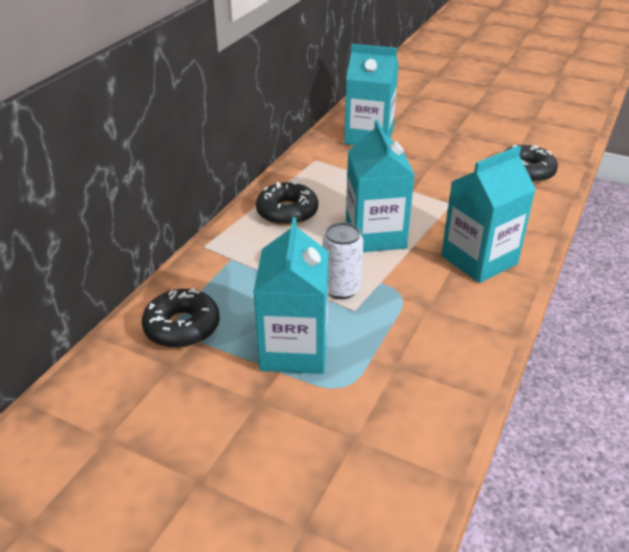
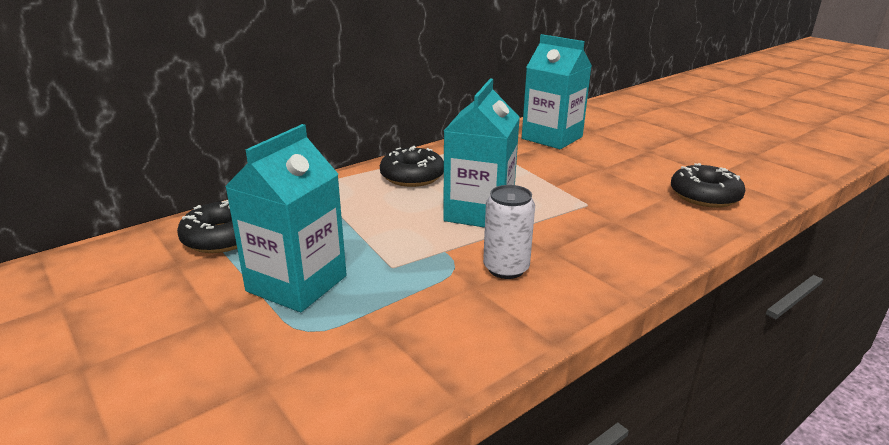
camera: 25 degrees right, 10 degrees down
white can [322,222,363,299] -> white can moved to [483,185,535,279]
turquoise carton [441,146,536,283] -> none

